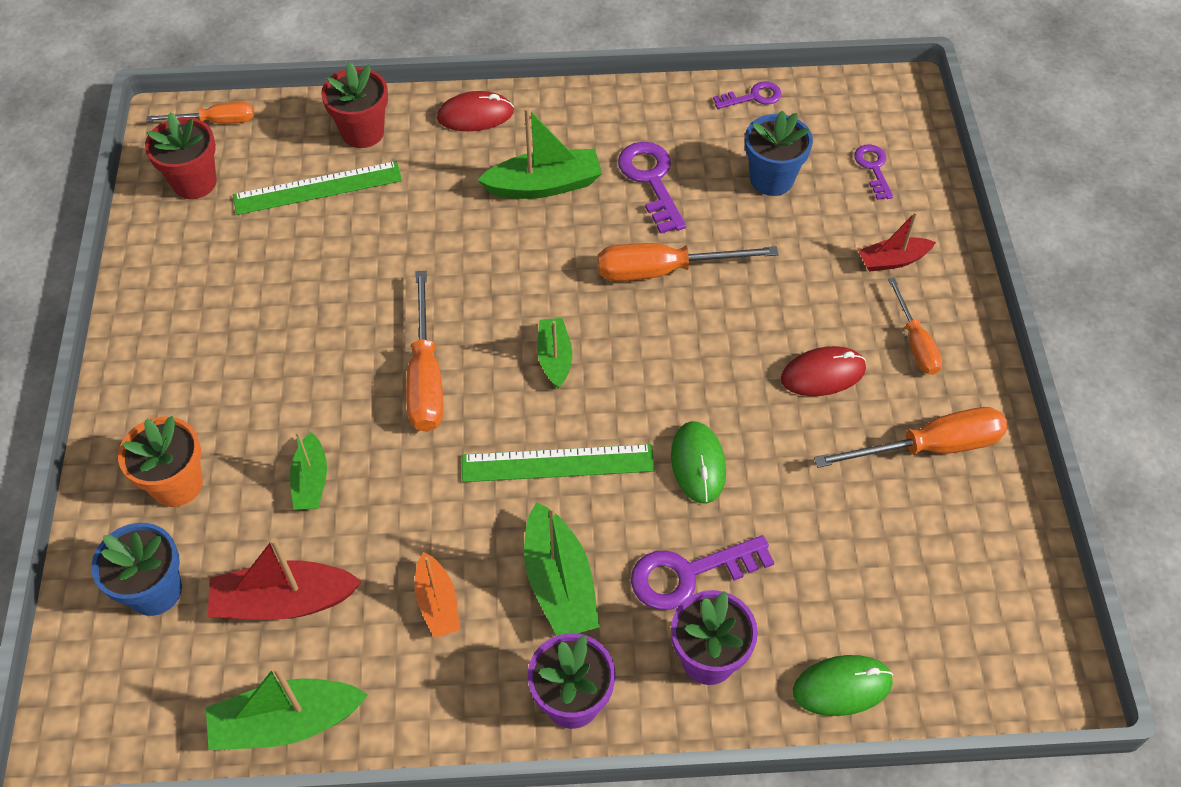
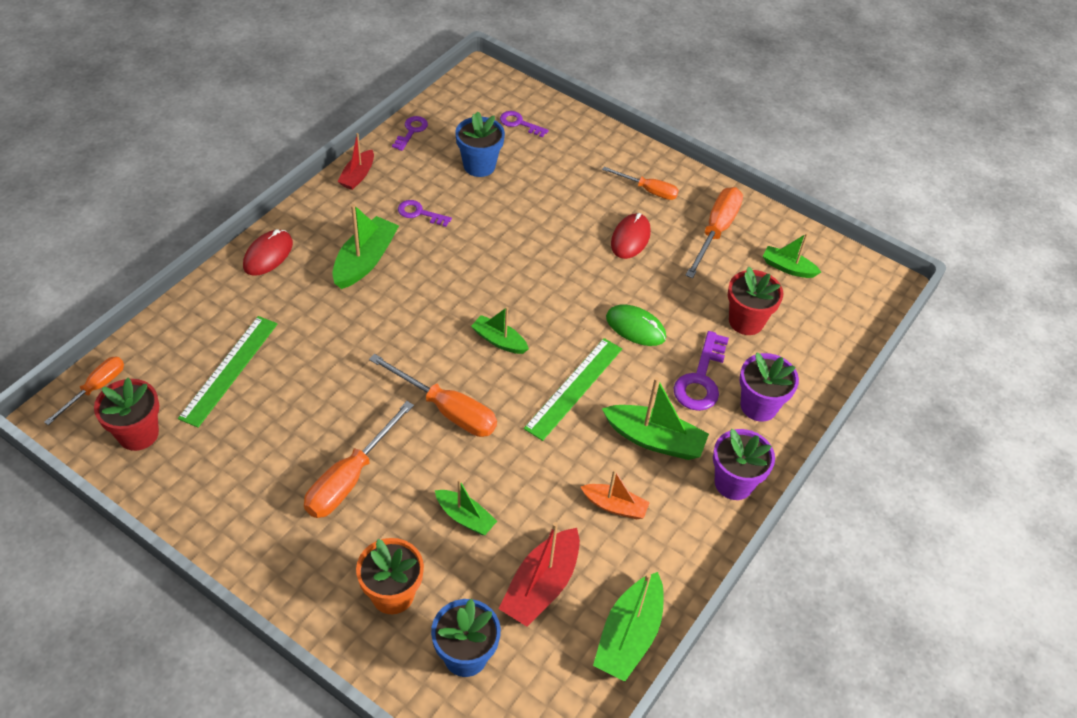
camera: 55 degrees left, 5 degrees down
red flower pot [321,62,388,148] -> red flower pot moved to [728,267,783,335]
orange screwdriver [598,243,779,281] -> orange screwdriver moved to [304,401,414,518]
purple key [618,142,686,234] -> purple key [398,200,452,227], size x0.61
green mouse [793,655,893,716] -> none
red boat [858,212,936,272] -> red boat moved to [337,133,374,190]
none -> green boat [763,233,821,278]

